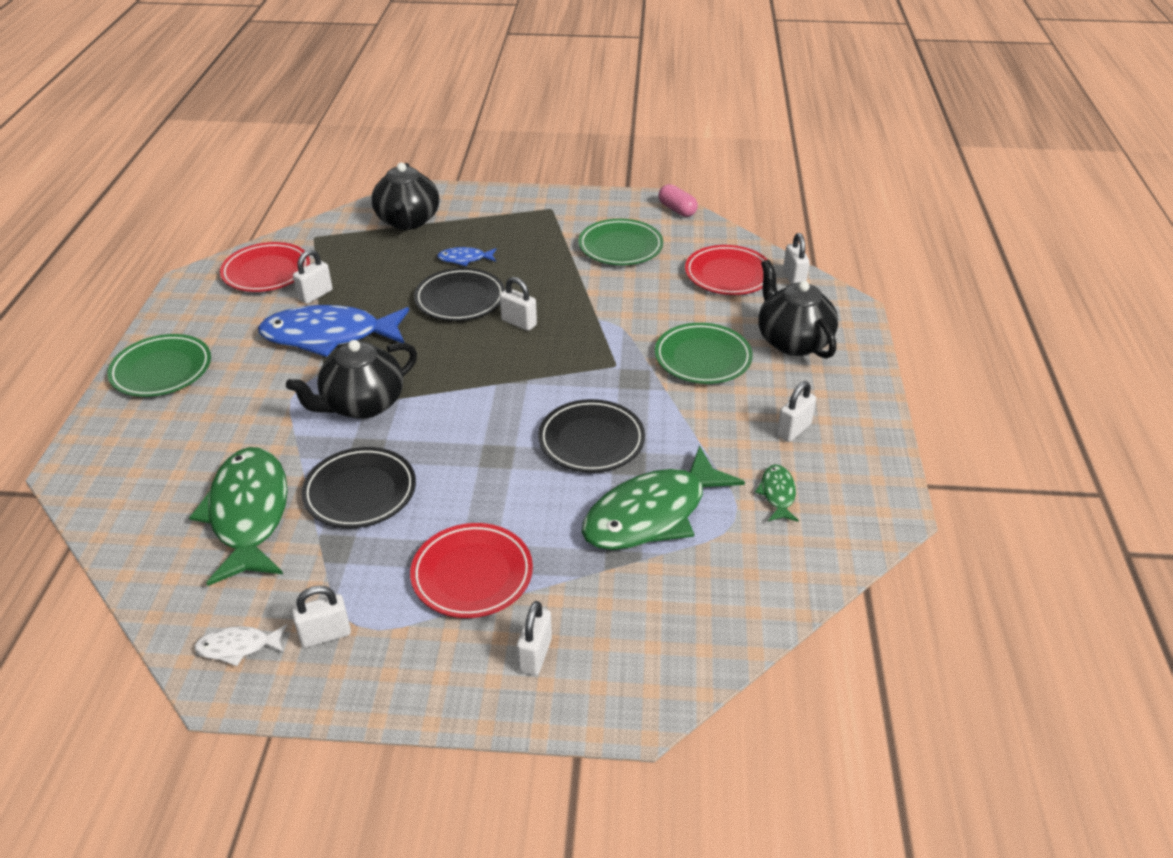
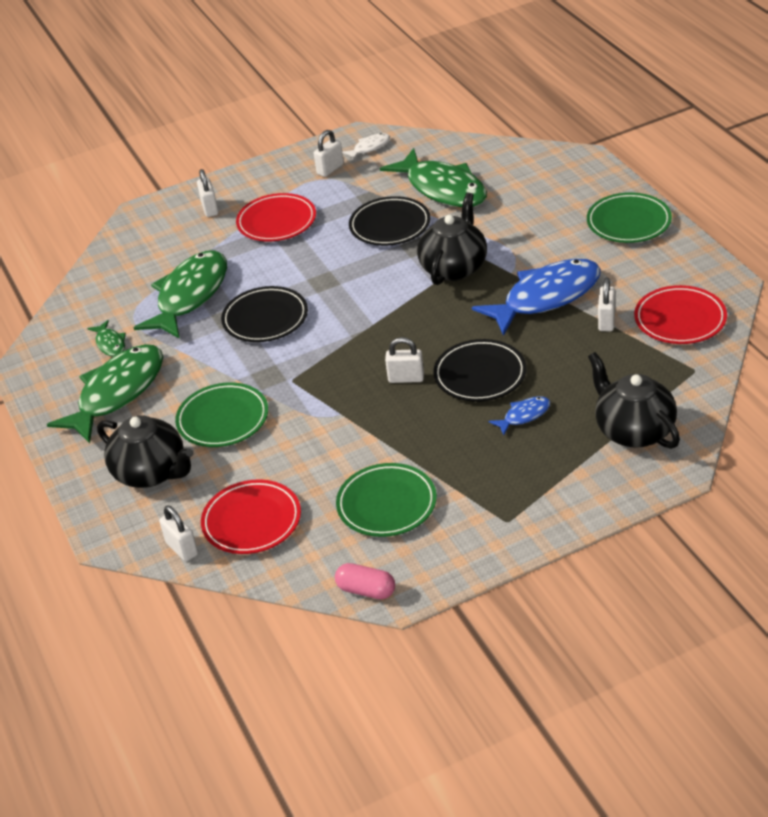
camera: 155 degrees right, 0 degrees up
white padlock [777,381,816,442] -> green fish [47,344,163,443]

